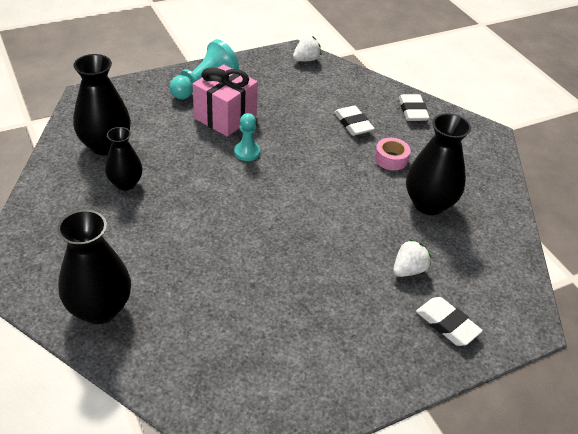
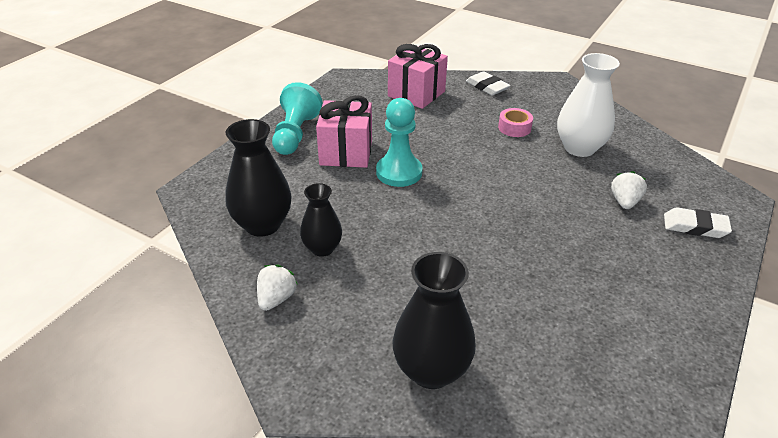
camera: 30 degrees left, 5 degrees down
turquoise pawn [234,113,260,161] -> turquoise pawn [376,98,423,187], size x1.67
white strawberry [293,36,322,61] -> white strawberry moved to [257,265,298,311]
white eraser [334,105,375,136] -> none
black vase [406,113,471,215] -> white vase [557,53,620,157]
none -> pink gift [388,44,448,109]

